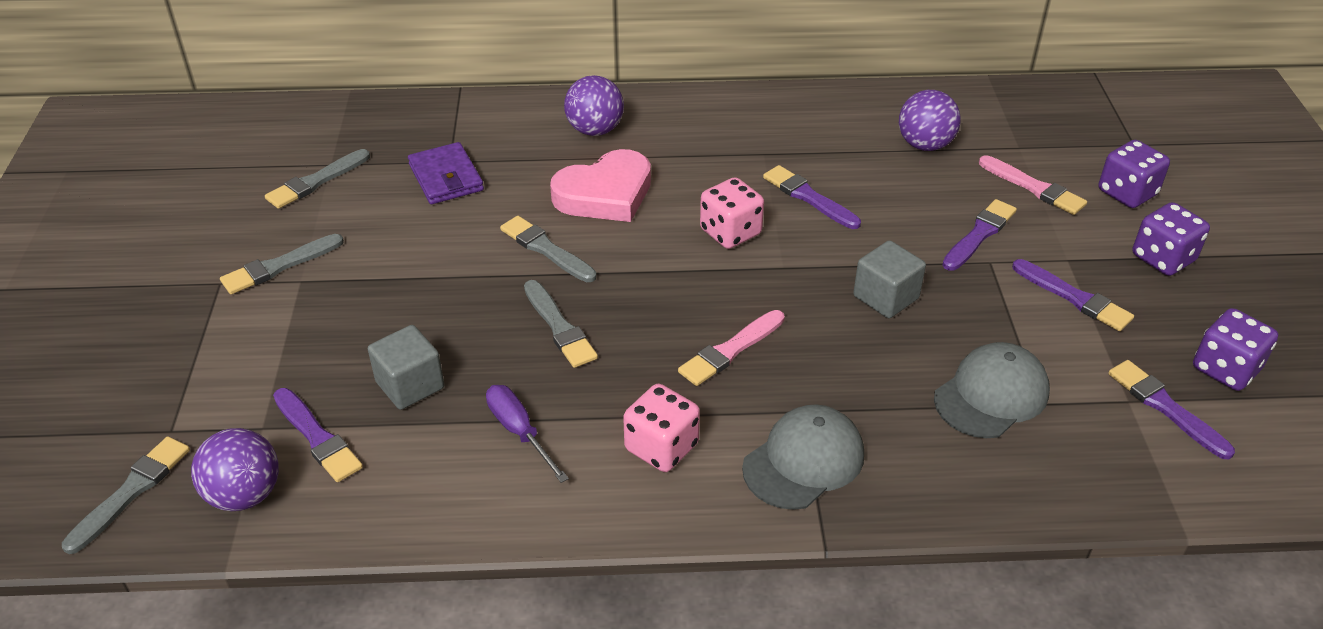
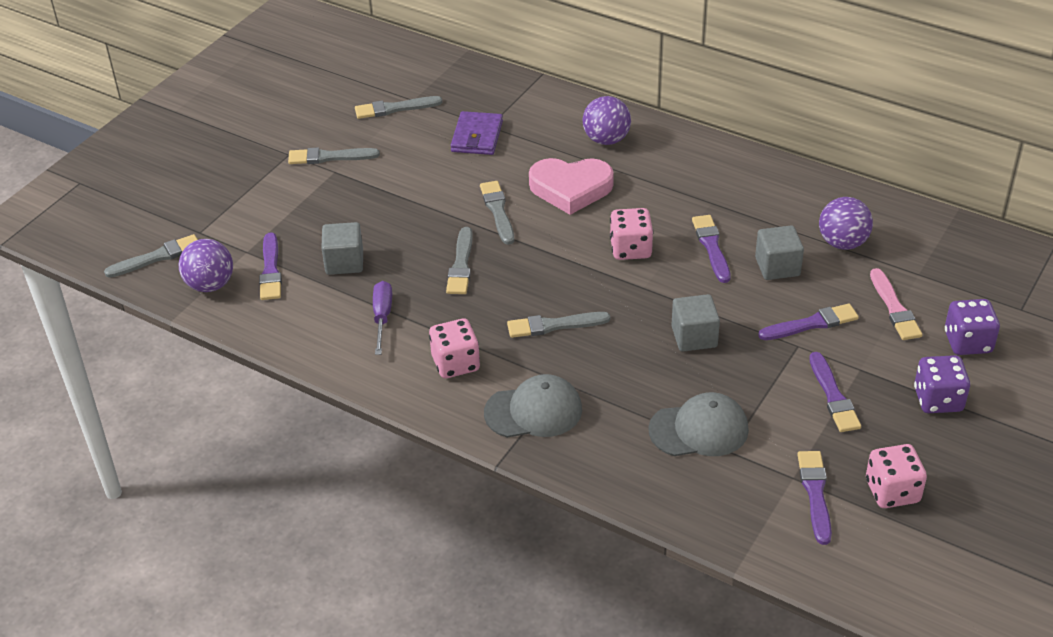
camera: 35 degrees right, 0 degrees up
pink brush [678,310,785,386] -> grey brush [507,312,610,338]
purple dice [1193,308,1278,391] -> pink dice [866,444,927,508]
none -> grey cube [755,226,804,280]

